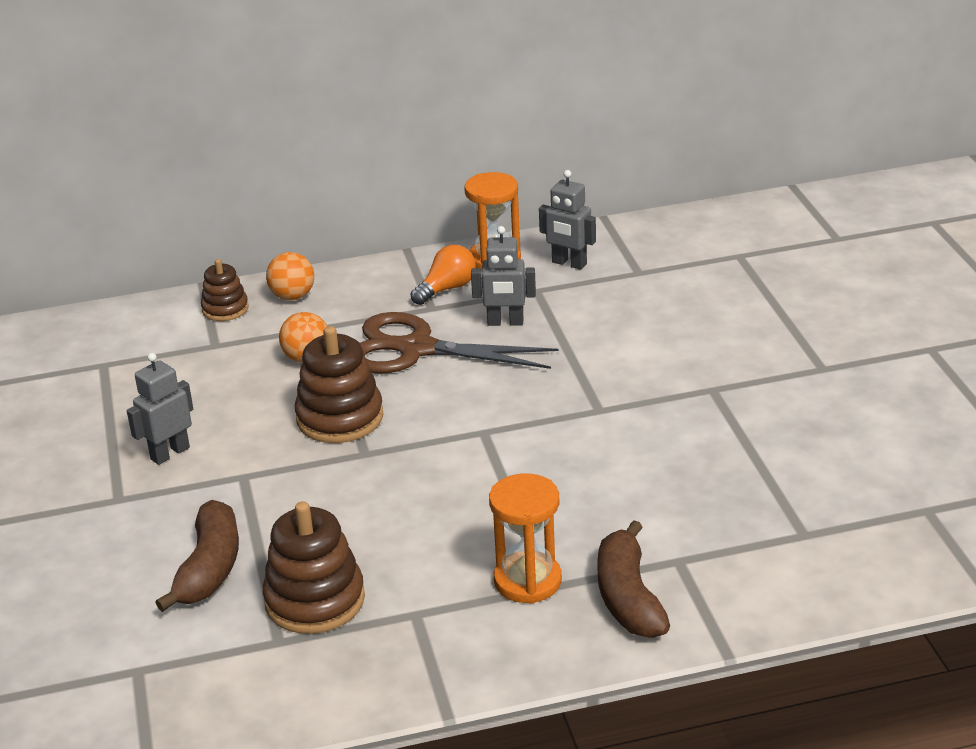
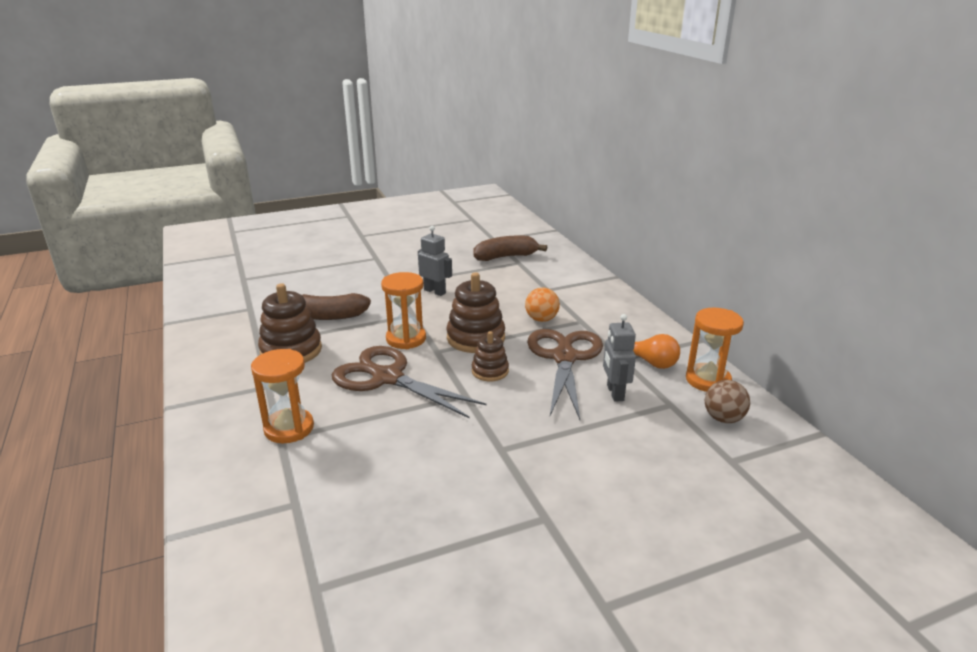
camera: 80 degrees right, 5 degrees down
brown stacking toy [201,259,248,321] -> brown stacking toy moved to [472,331,509,381]
orange ball [266,252,314,300] -> none
grey robot [539,170,596,270] -> brown ball [705,380,750,423]
brown banana [597,520,670,638] -> brown banana moved to [473,235,547,261]
none -> brown scissors [332,346,486,418]
none -> orange hourglass [381,272,426,349]

